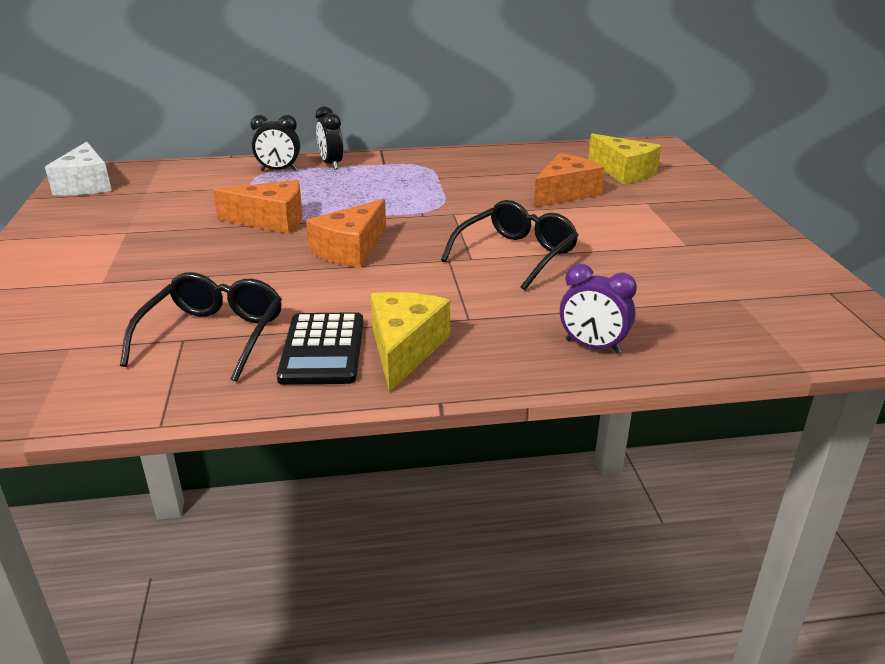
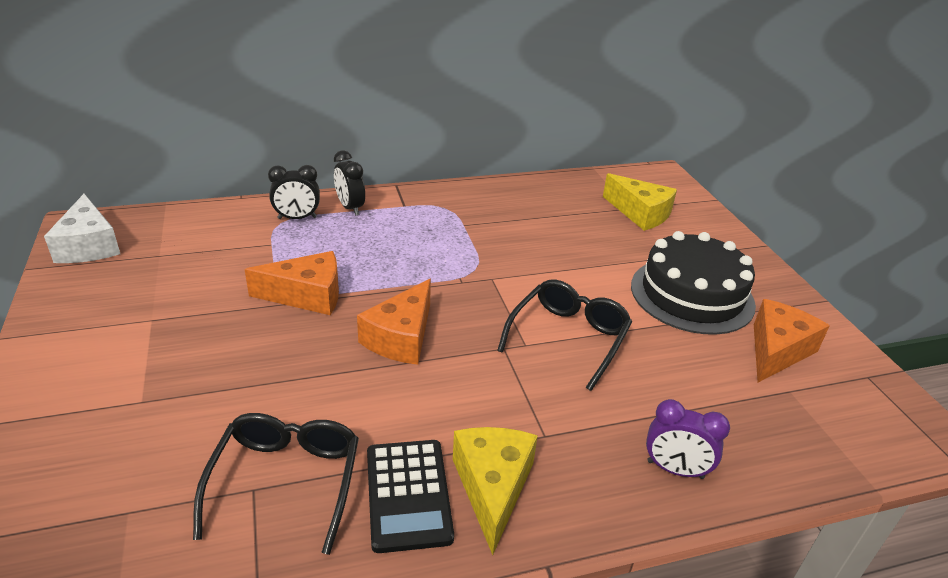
camera: 10 degrees left, 5 degrees up
orange cheese [534,153,605,208] -> orange cheese moved to [754,299,830,382]
none -> black cake [631,231,756,335]

